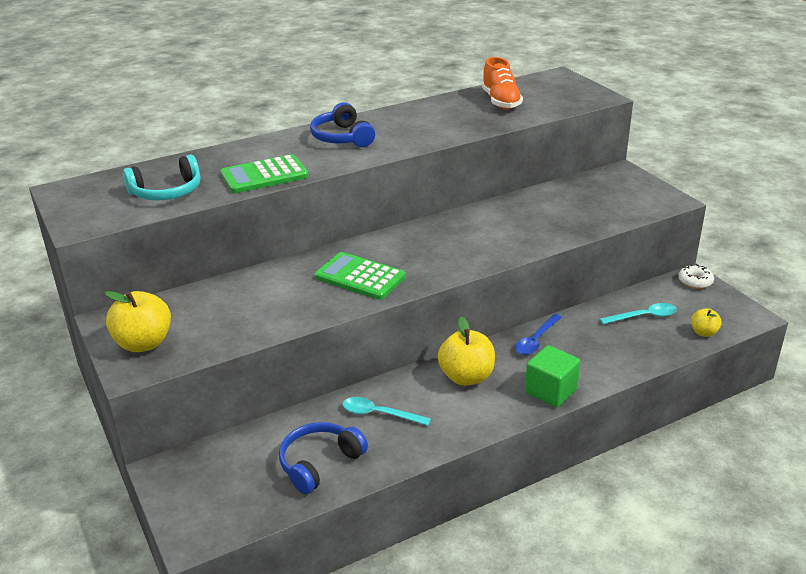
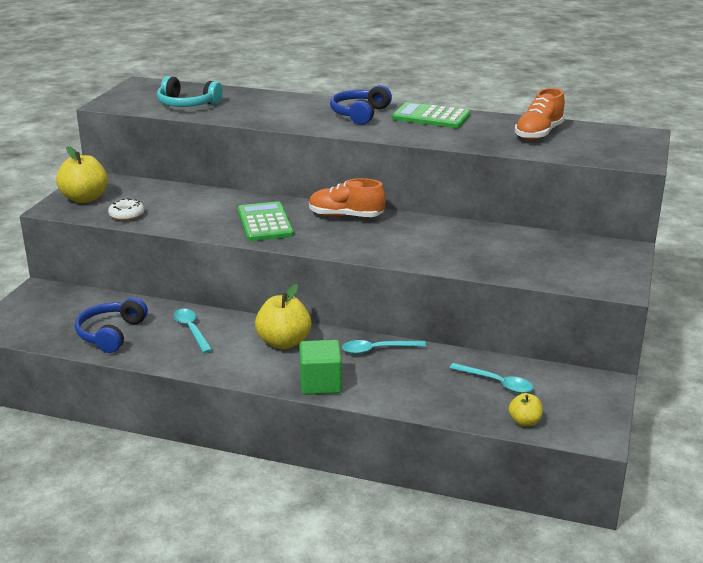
camera: 45 degrees right, 5 degrees down
green calculator [220,154,309,193] -> green calculator moved to [392,102,470,128]
blue headphones [279,422,368,494] -> blue headphones turned 75 degrees counterclockwise [75,297,148,353]
blue spoon [515,314,562,355] -> turquoise spoon [342,340,427,354]
white donut [679,264,714,289] -> white donut moved to [108,198,144,221]
none -> orange shoe [309,178,386,217]

